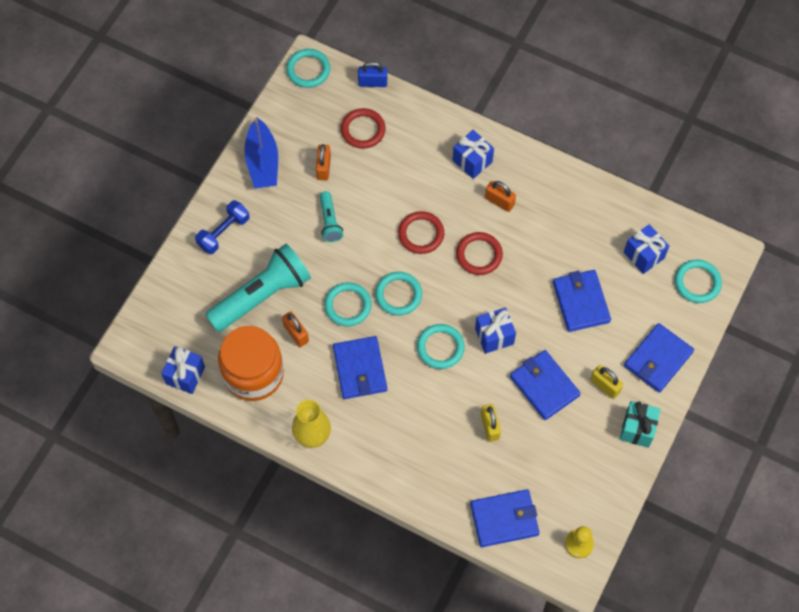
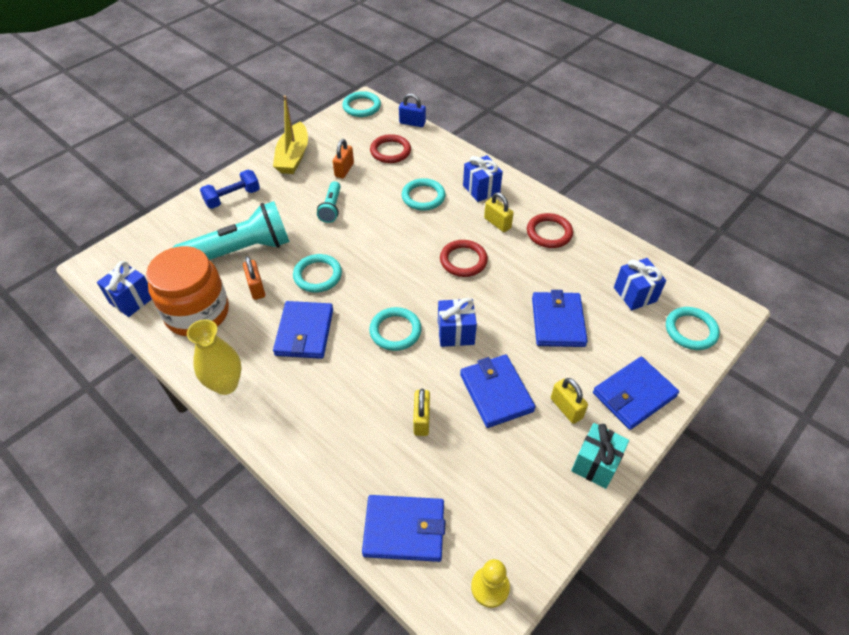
camera: 15 degrees right, 15 degrees down
blue boat [245,117,278,189] -> yellow boat [273,95,308,174]
turquoise ring [375,272,422,316] -> turquoise ring moved to [402,178,446,211]
red ring [398,211,444,254] -> red ring moved to [527,213,573,248]
orange padlock [485,181,516,212] -> yellow padlock [484,192,514,232]

